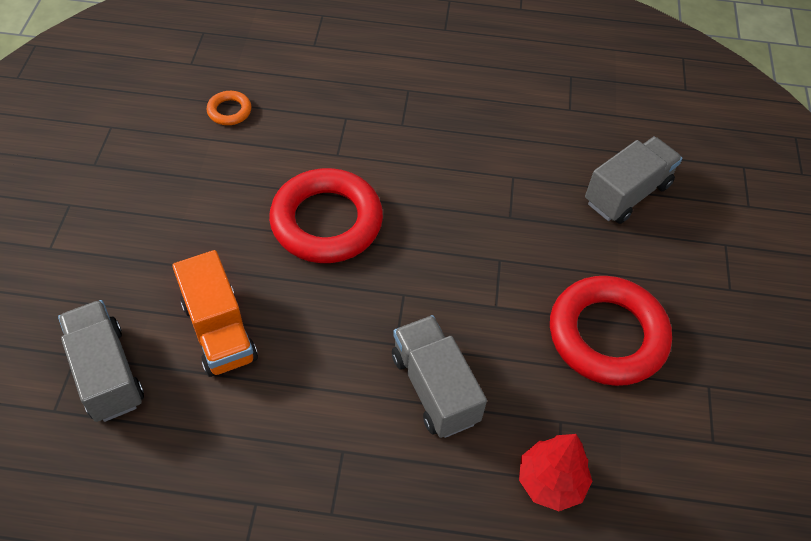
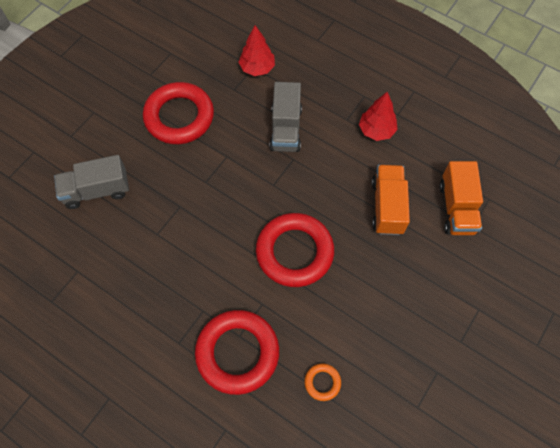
camera: 150 degrees left, 10 degrees up
grey truck [58,300,144,422] -> orange truck [439,161,483,235]
none -> red ring [195,310,279,395]
none -> red tree [359,92,398,141]

